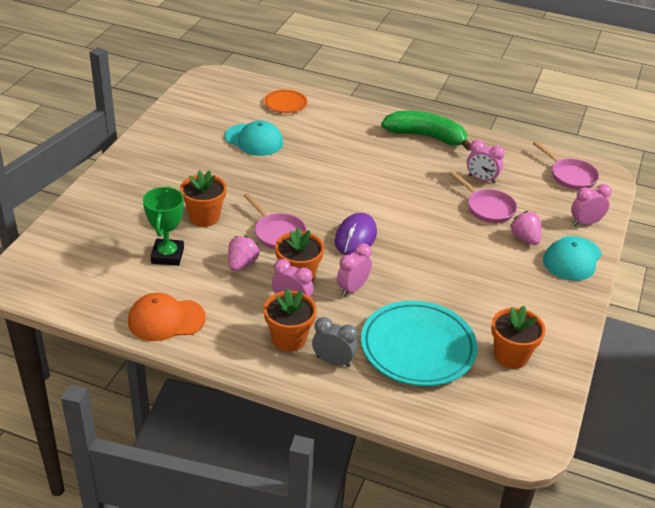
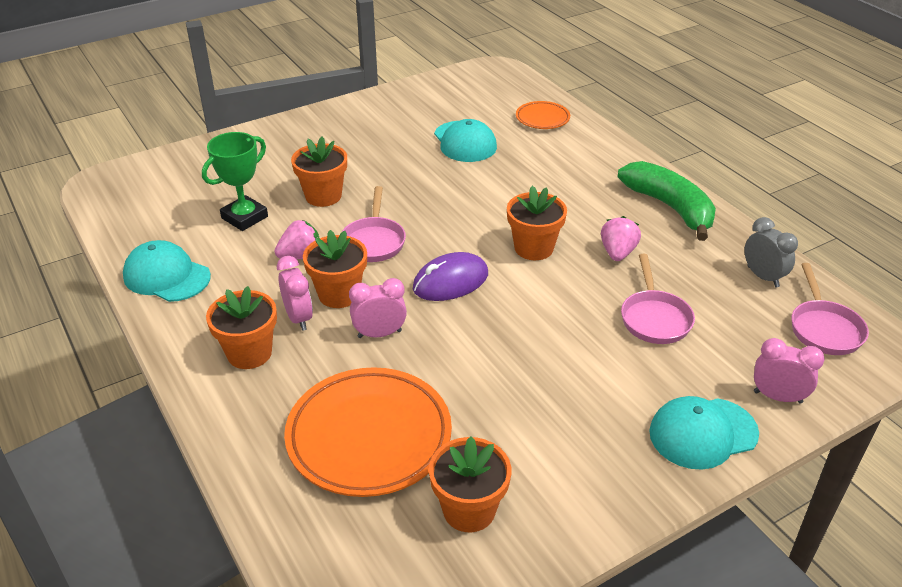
camera: 40 degrees right, 0 degrees up
orange cap [128,293,206,341] -> turquoise cap [123,240,211,302]
grey clock [312,317,358,367] -> grey clock moved to [744,217,798,287]
turquoise plate [361,301,478,386] -> orange plate [284,367,452,497]
pink clock [467,140,505,184] -> none
pink strawberry [510,211,541,245] -> pink strawberry moved to [601,216,641,261]
none -> orange flower pot [507,186,567,260]

